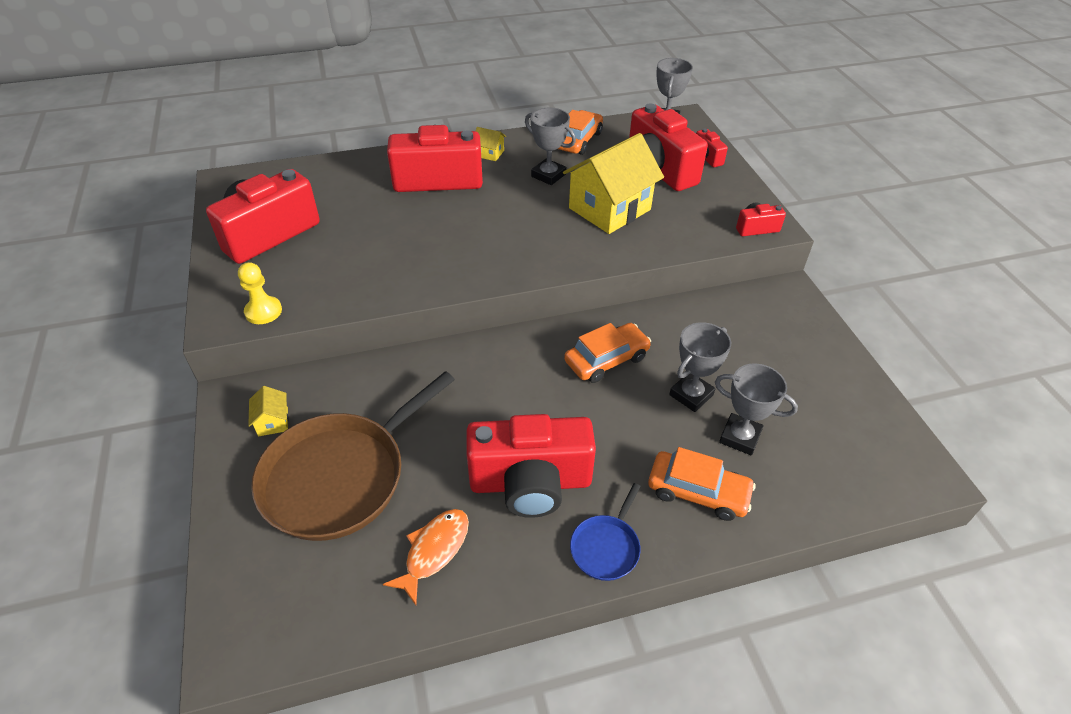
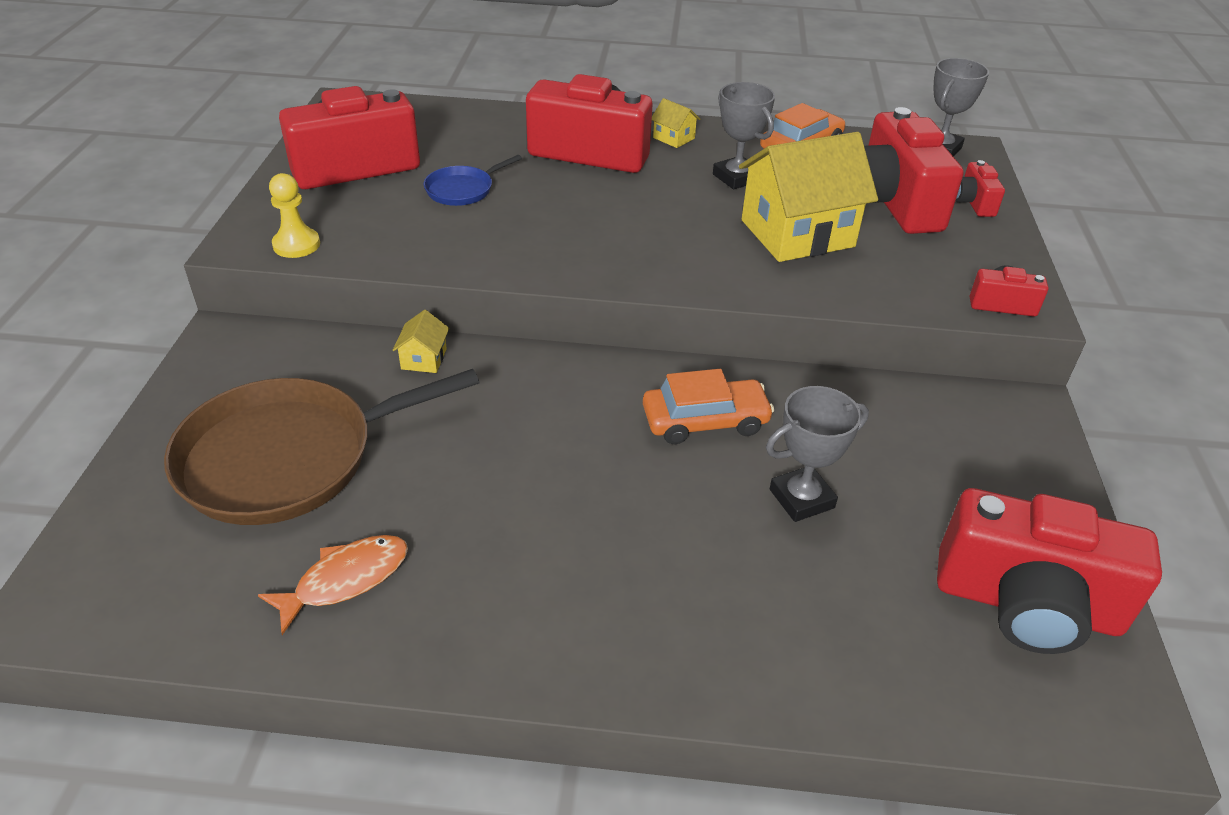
camera: 20 degrees right, 5 degrees down
yellow house [248,386,289,436] -> yellow house moved to [393,310,449,373]
red camera [466,414,596,518] -> red camera moved to [937,488,1162,654]
blue pan [570,483,641,581] -> blue pan moved to [424,155,522,206]
orange car [648,447,756,521] -> none
grey trophy [715,363,798,455] -> none

